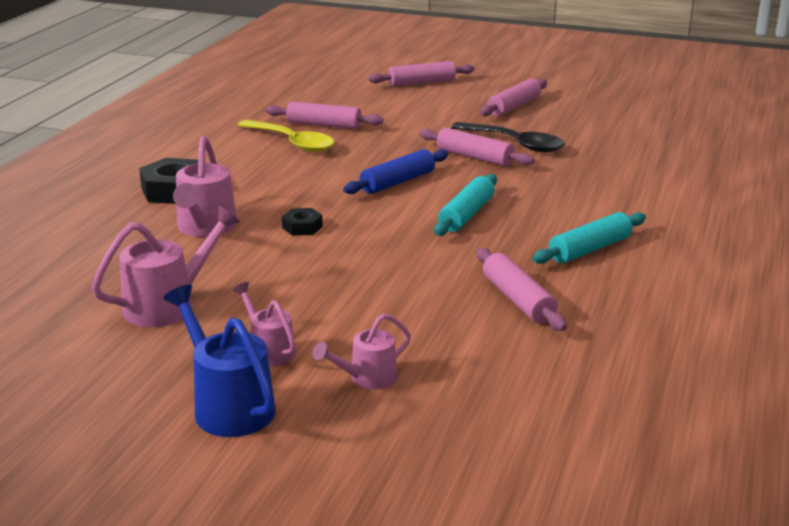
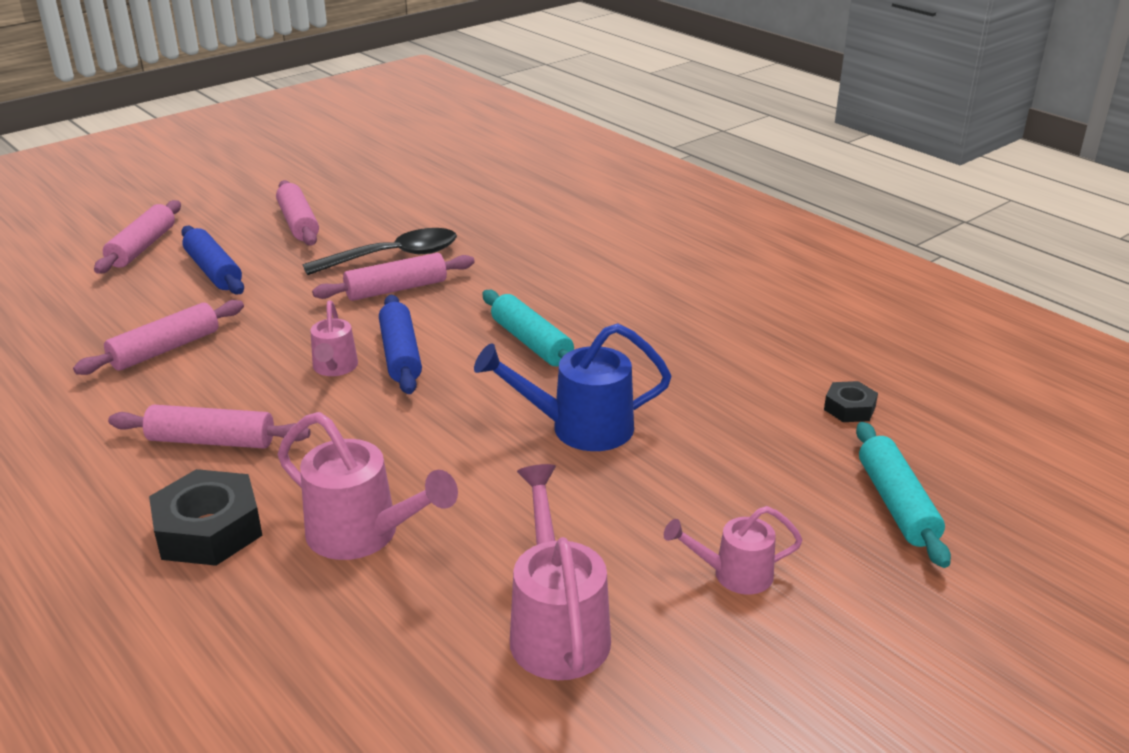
camera: 60 degrees left, 5 degrees up
blue watering can [163,284,275,437] -> blue watering can moved to [474,323,672,451]
yellow spoon [238,120,334,152] -> none
black nut [282,208,323,236] -> black nut moved to [824,381,878,422]
pink watering can [313,313,411,389] -> pink watering can moved to [311,300,358,376]
pink rolling pin [477,248,567,331] -> pink rolling pin moved to [108,405,311,449]
turquoise rolling pin [532,212,646,264] -> turquoise rolling pin moved to [856,422,951,568]
none -> blue rolling pin [181,226,244,294]

